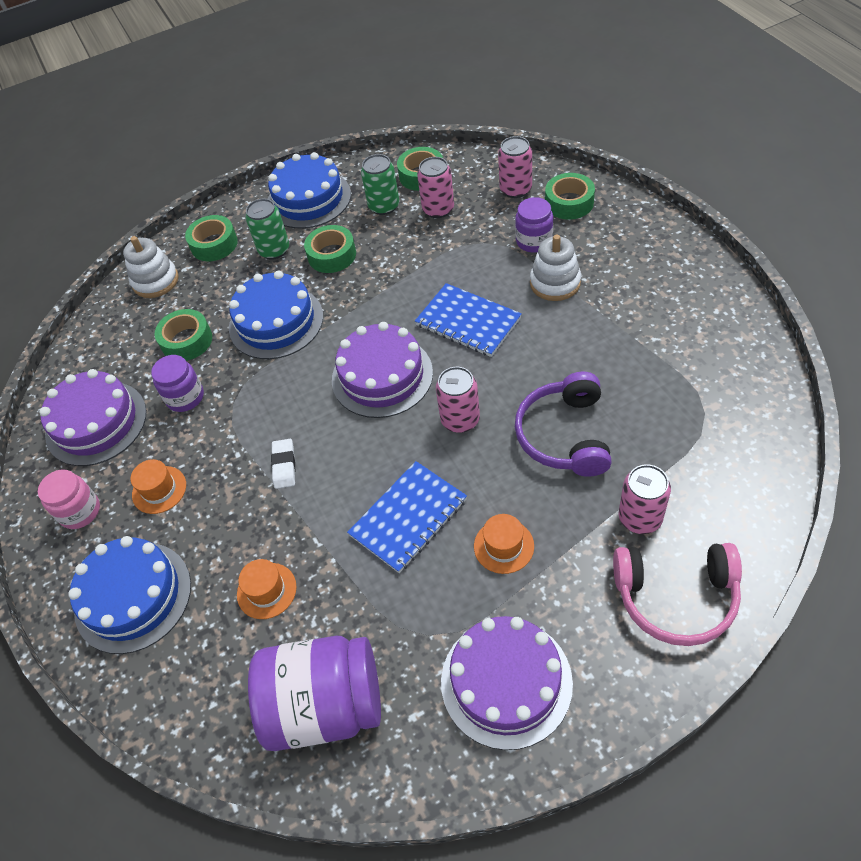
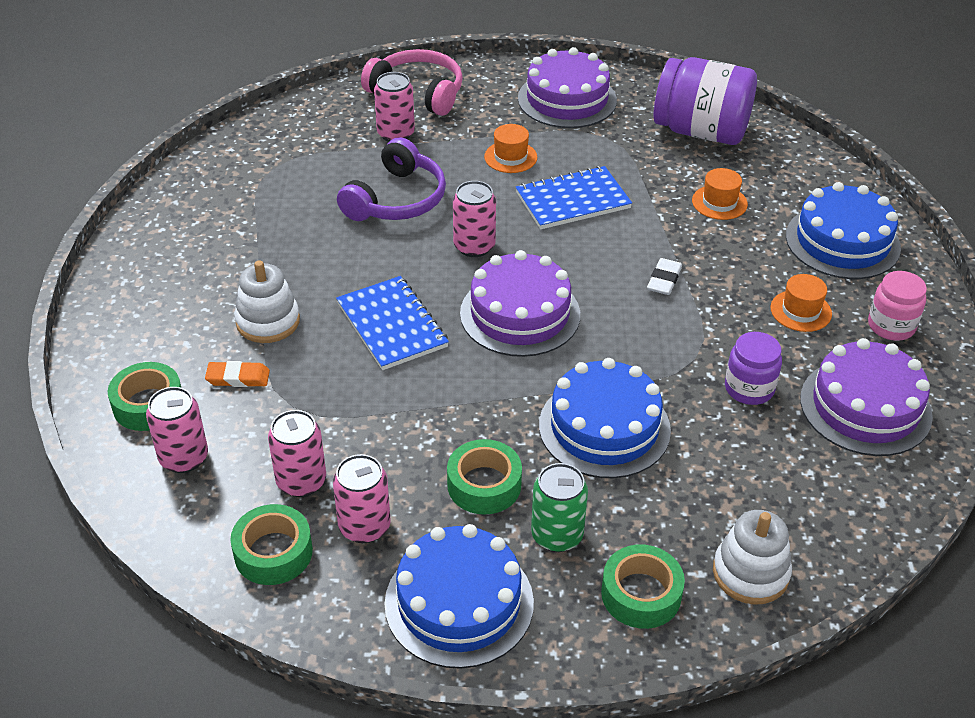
camera: 160 degrees left, 10 degrees down
green tape [155,309,212,361] -> none
green can [361,154,399,215] -> pink can [333,454,391,543]
purple jar [515,197,553,253] -> orange eraser [205,361,270,387]

